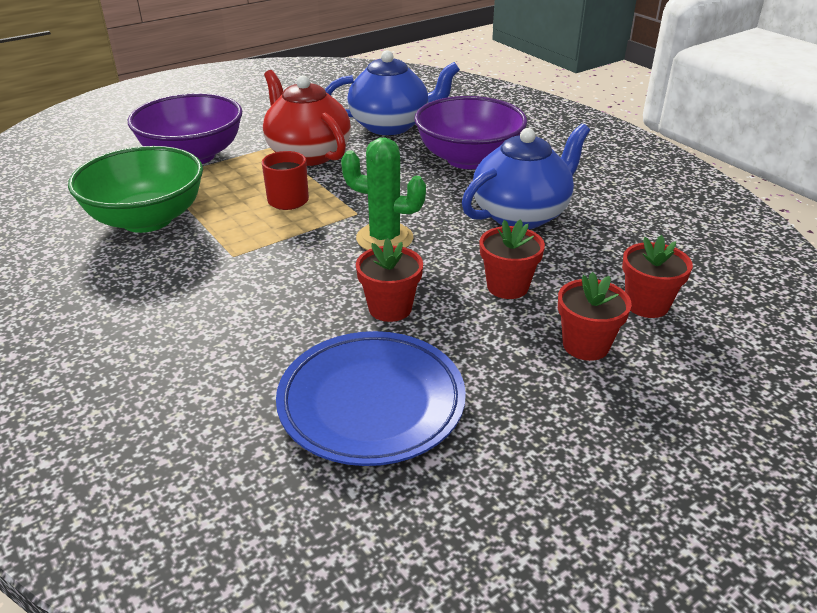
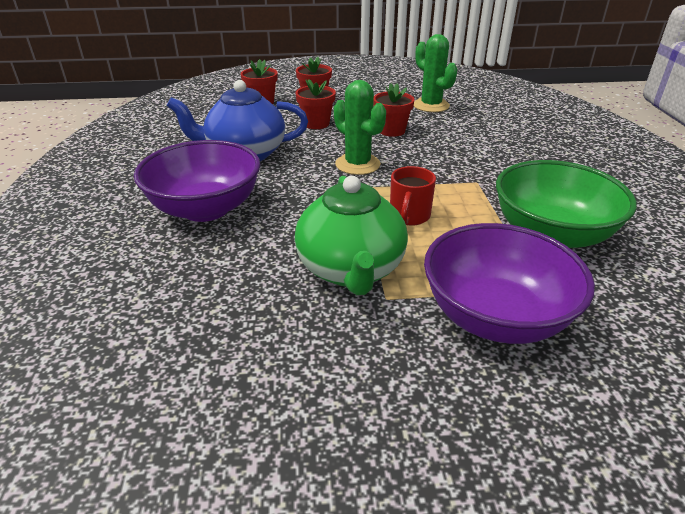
camera: 150 degrees left, 0 degrees up
red teapot [263,70,351,166] -> green teapot [295,176,408,295]
blue plate [276,331,466,466] -> green cactus [414,34,457,112]
blue teapot [325,50,460,135] -> none

